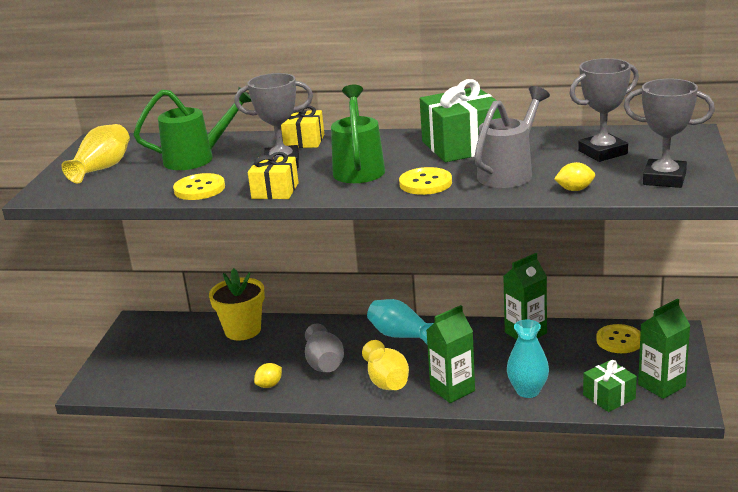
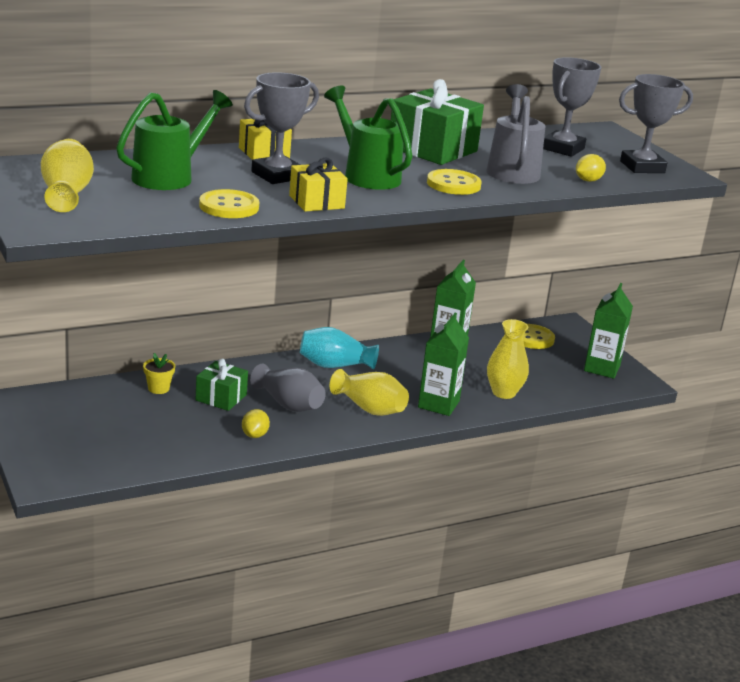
camera: 40 degrees left, 0 degrees up
yellow flower pot [209,268,265,340] -> yellow flower pot [143,353,175,394], size x0.48
turquoise vase [507,320,549,398] -> yellow vase [487,319,529,399]
green gift [583,360,637,412] -> green gift moved to [195,359,248,411]

